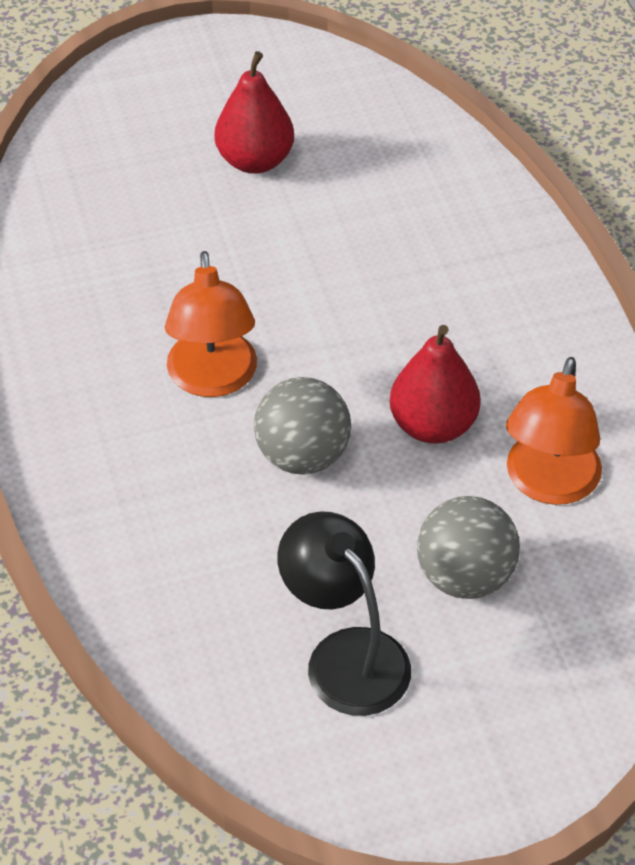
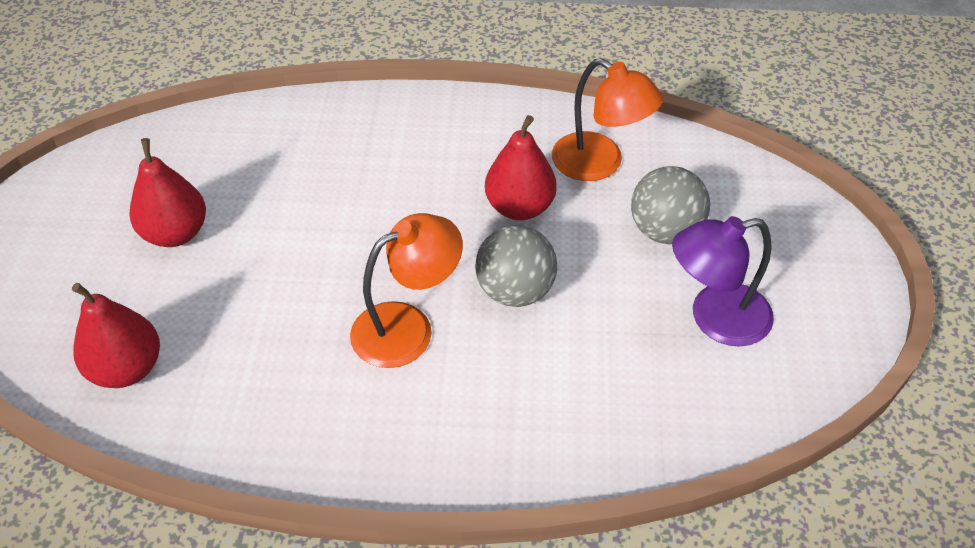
camera: 70 degrees left, 0 degrees up
orange lamp [165,251,257,397] -> orange lamp turned 45 degrees counterclockwise [350,213,463,368]
black lamp [277,511,411,716] -> purple lamp [672,216,774,347]
none -> red pear [72,283,160,388]

